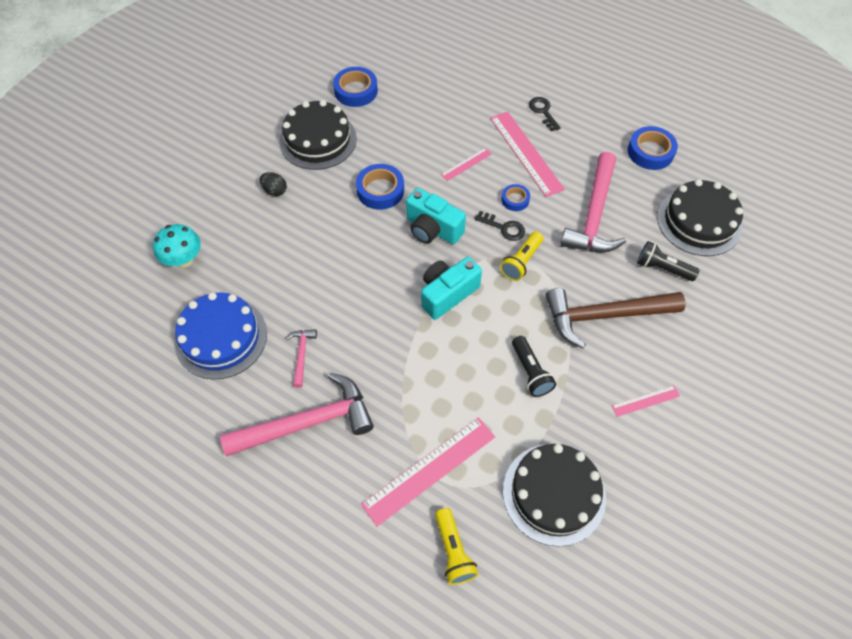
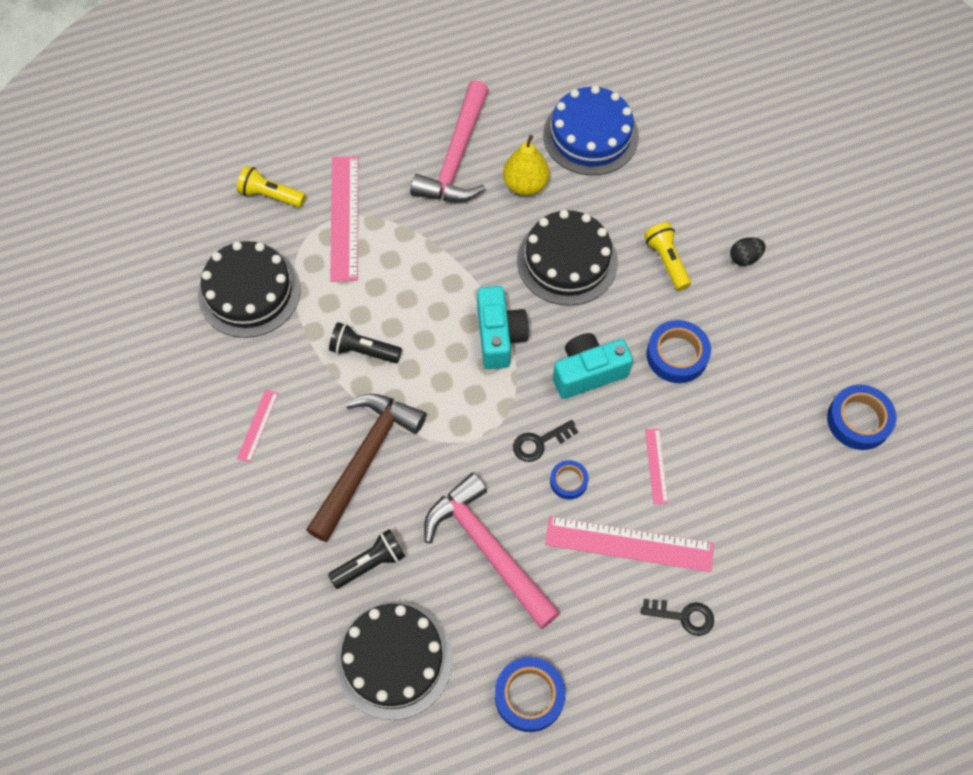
camera: 125 degrees right, 5 degrees up
turquoise mushroom [153,224,201,268] -> none
black cake [279,100,357,170] -> black cake moved to [517,210,618,306]
pink hammer [286,329,317,388] -> yellow pear [503,135,550,196]
yellow flashlight [500,231,543,281] -> yellow flashlight moved to [644,222,691,291]

